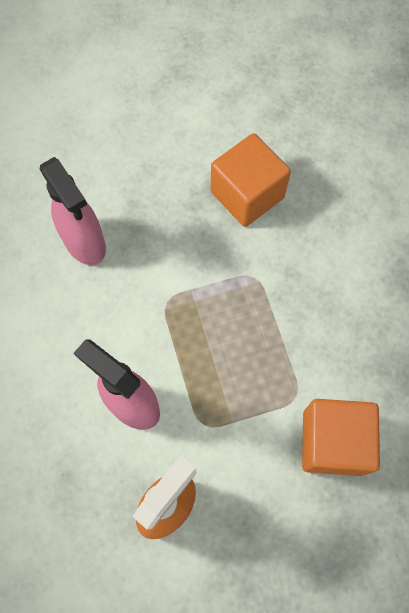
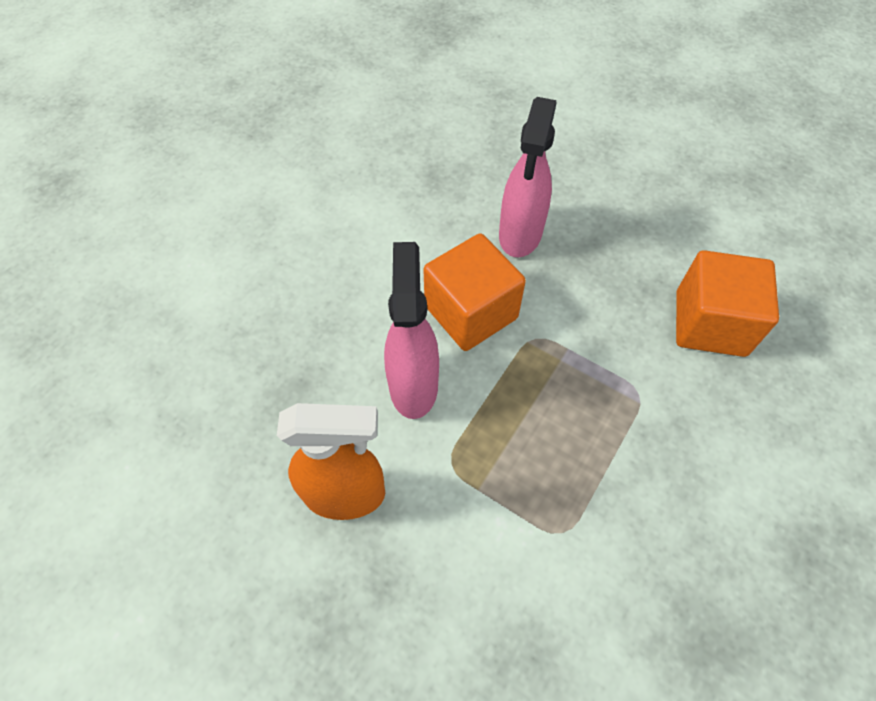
camera: 50 degrees right, 10 degrees down
orange cube [302,399,380,476] -> orange cube moved to [423,233,526,351]

